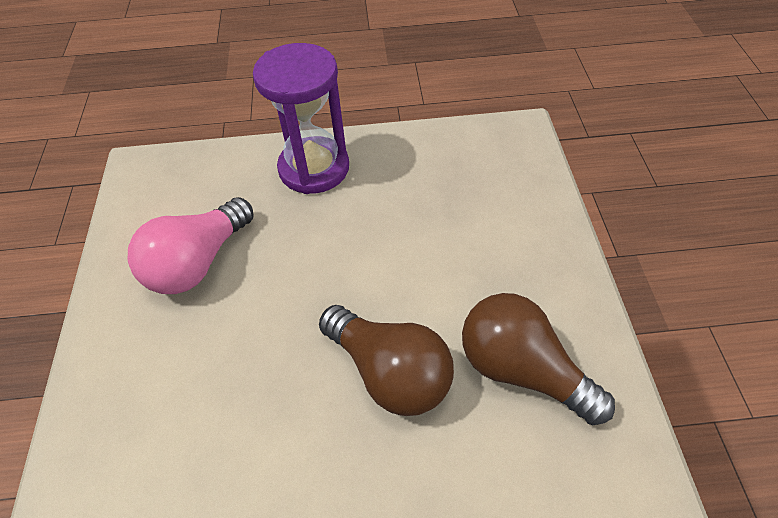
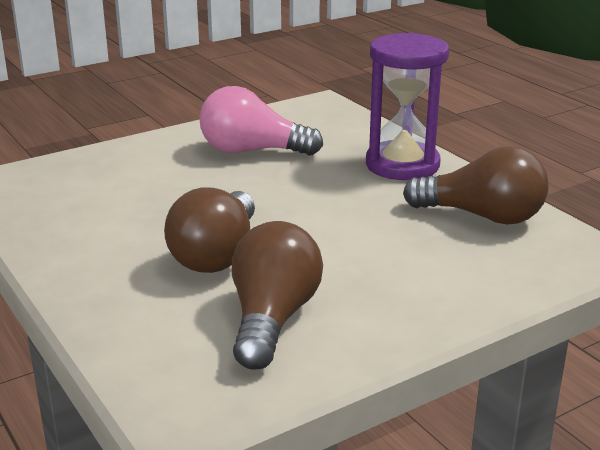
camera: 60 degrees right, 25 degrees down
none -> brown light bulb [403,146,548,225]

